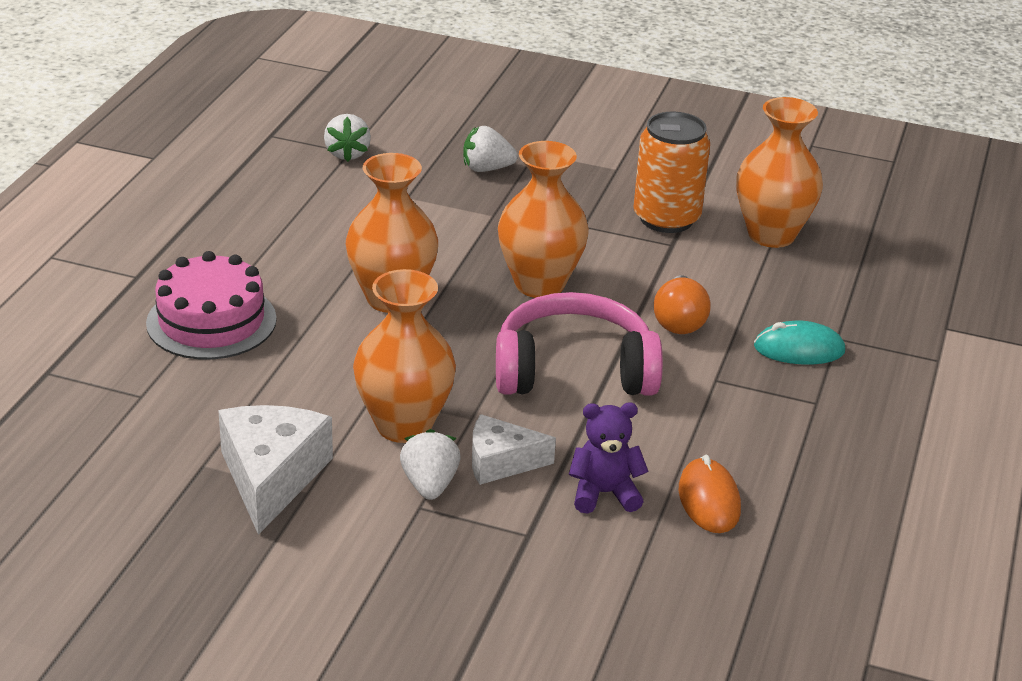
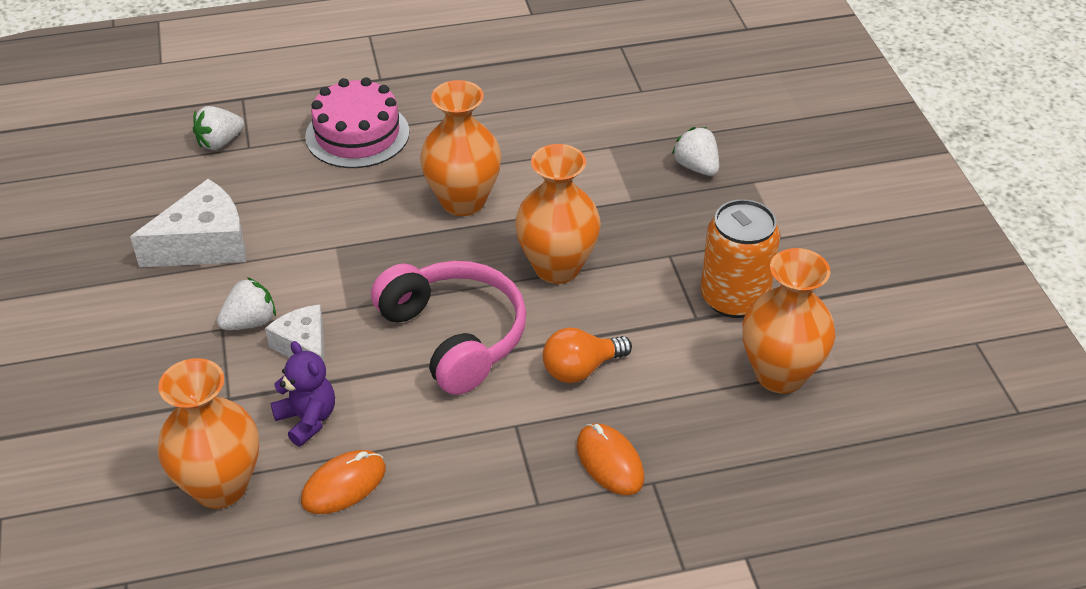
camera: 60 degrees right, 10 degrees up
white strawberry [324,114,371,162] -> white strawberry moved to [193,106,244,150]
orange vase [353,269,456,443] -> orange vase moved to [157,358,259,509]
turquoise mouse [754,321,845,364] -> orange mouse [577,423,644,495]

